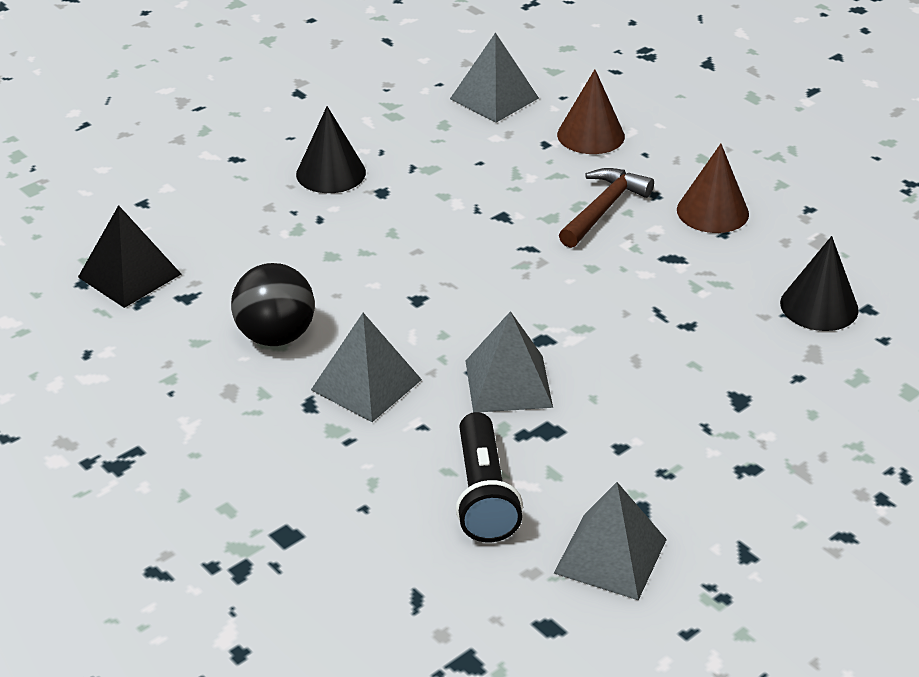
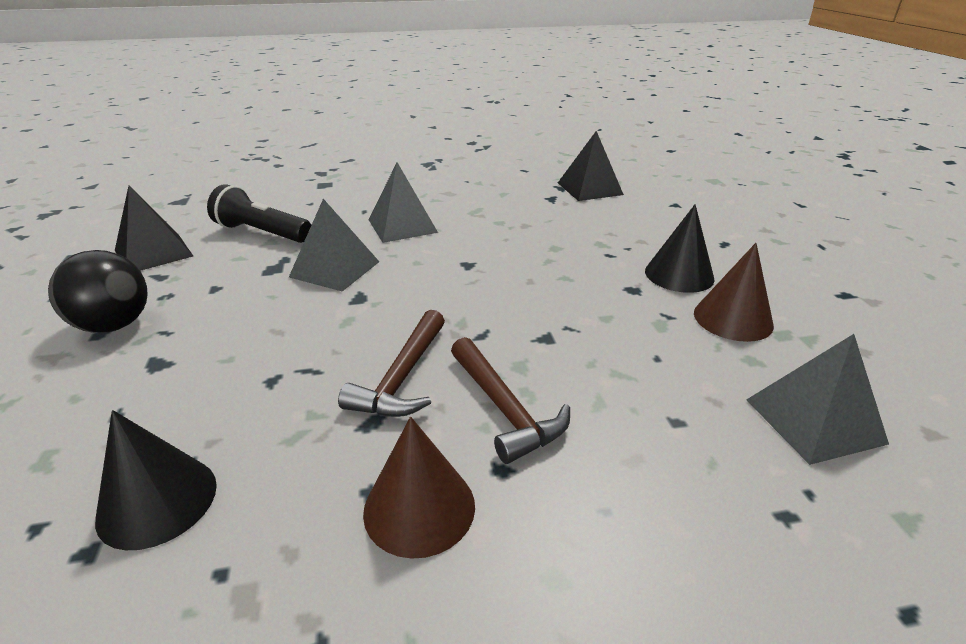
camera: 120 degrees right, 5 degrees down
black ball [231,263,315,346] -> black ball moved to [48,250,148,333]
grey pyramid [554,482,667,600] -> black pyramid [115,185,193,271]
brown cone [557,69,625,154] -> brown cone moved to [694,243,774,342]
none -> brown hammer [338,310,445,417]

